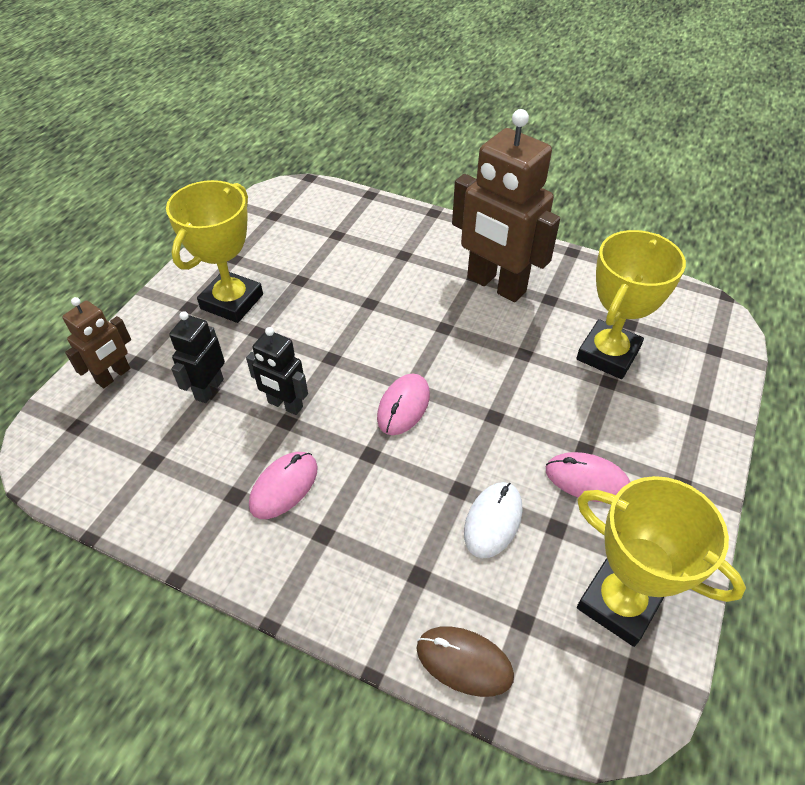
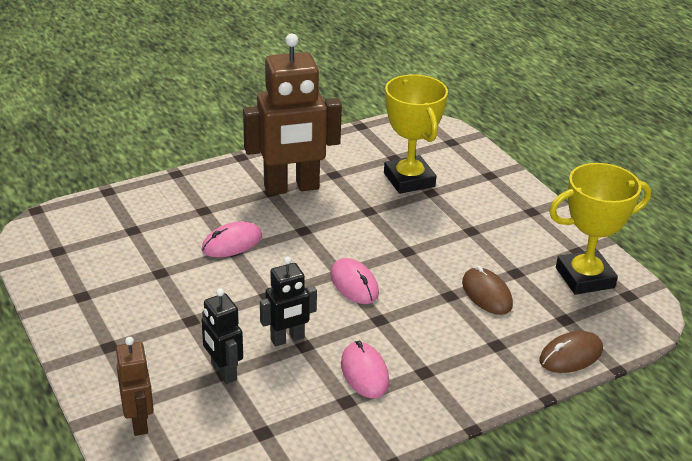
camera: 55 degrees left, 15 degrees down
yellow trophy [166,180,263,323] -> none
white mouse [464,482,523,558] -> brown mouse [462,266,513,315]
pink mouse [546,452,630,502] -> pink mouse moved to [201,221,262,257]

